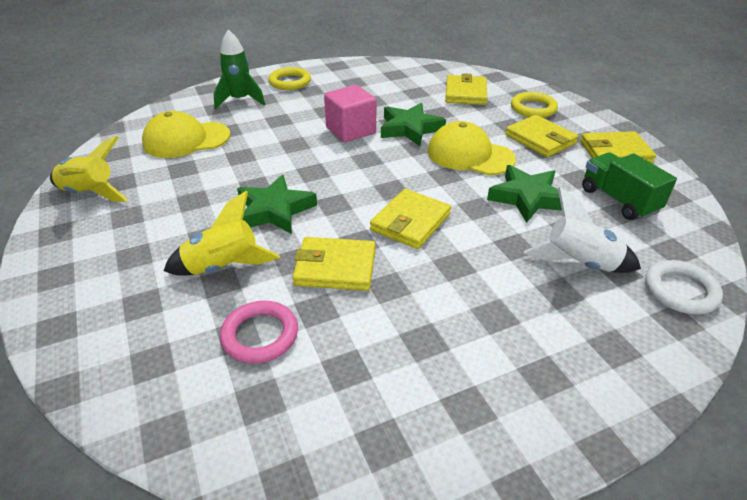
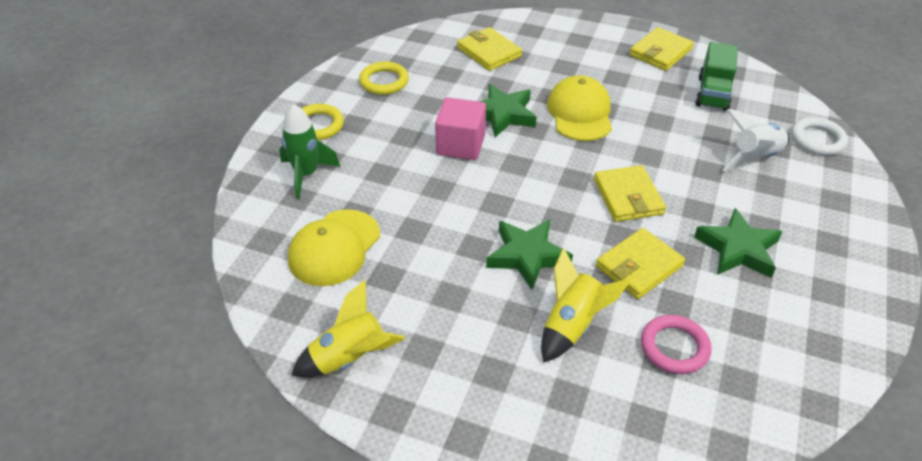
camera: 45 degrees left, 5 degrees up
yellow cap [428,121,516,175] -> yellow cap turned 105 degrees clockwise [547,75,612,141]
green star [487,165,562,223] -> green star moved to [694,208,783,278]
yellow wallet [505,115,579,157] -> none
yellow ring [511,92,558,118] -> yellow ring moved to [359,61,409,95]
green truck [582,152,677,220] -> green truck turned 90 degrees counterclockwise [695,42,738,111]

